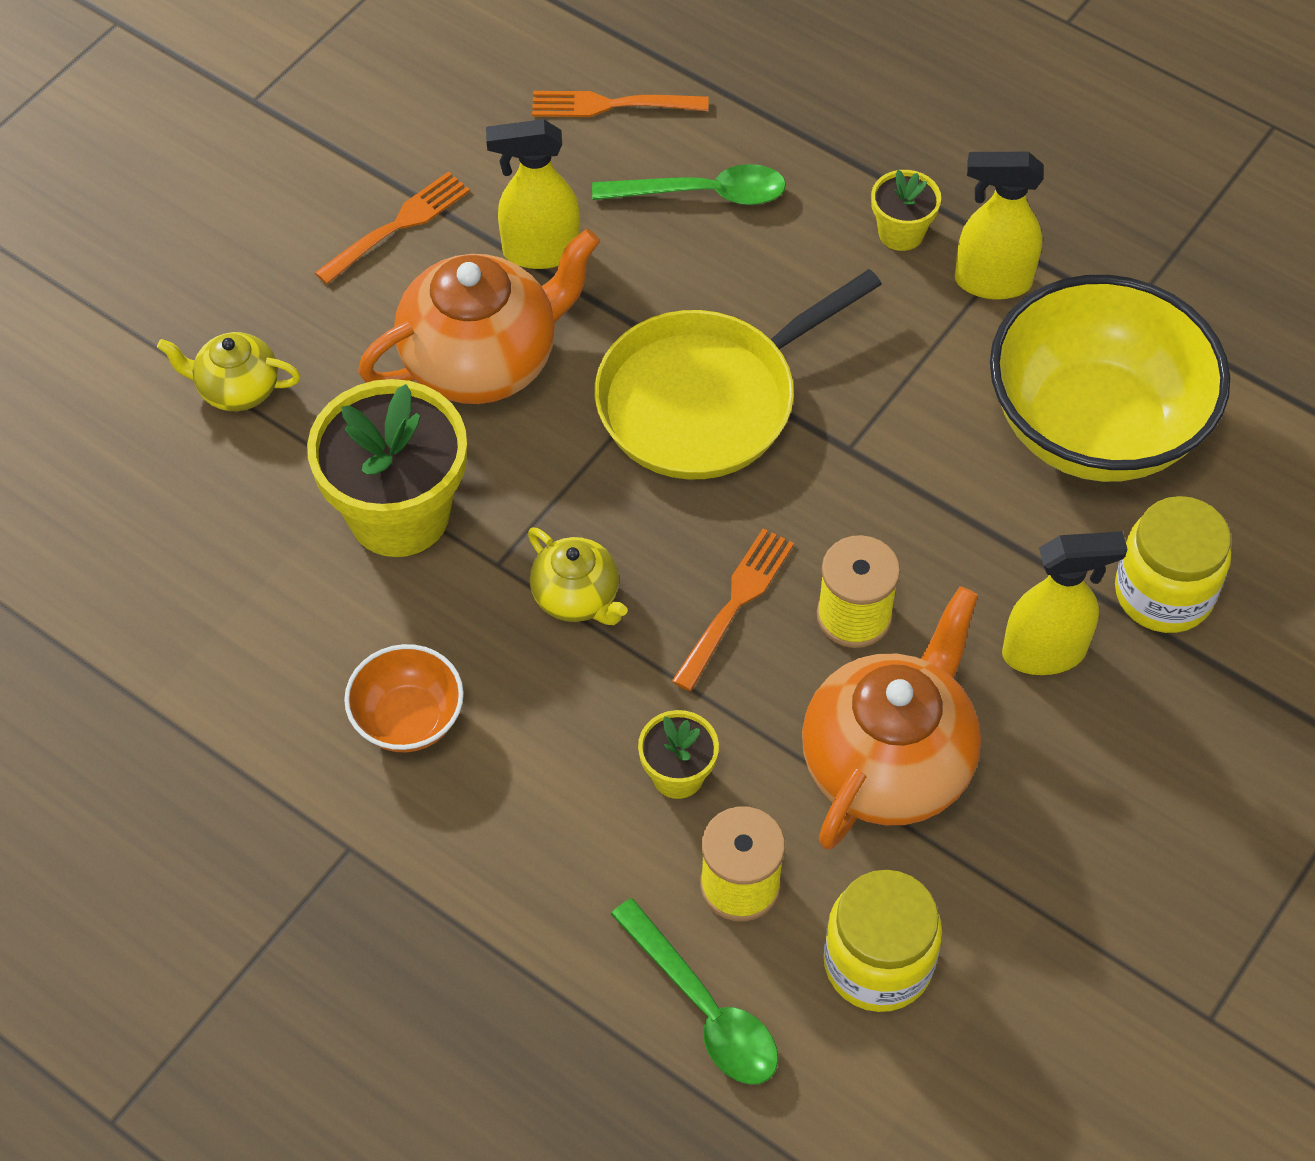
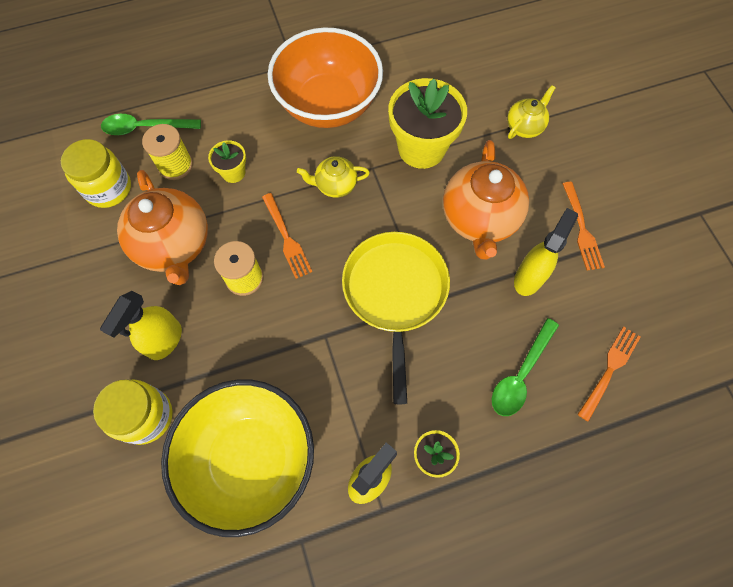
camera: 125 degrees right, 10 degrees up
orange bowl [344,644,464,752] -> orange bowl [268,27,383,128], size x2.13

